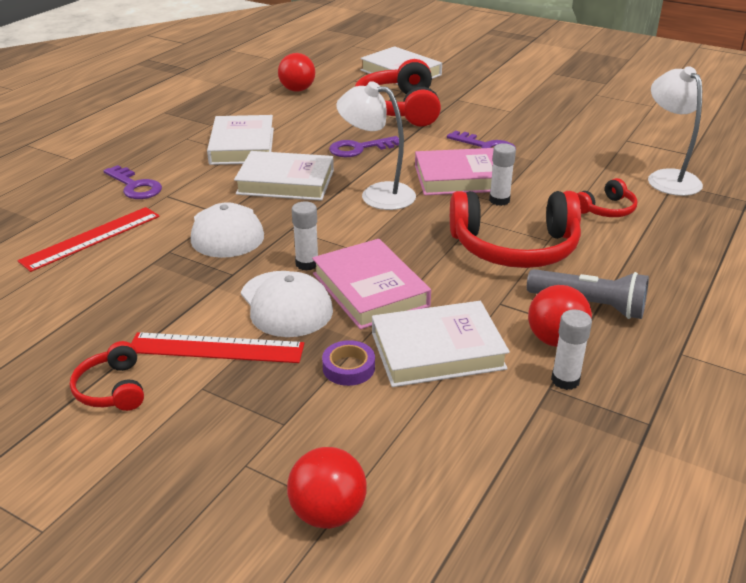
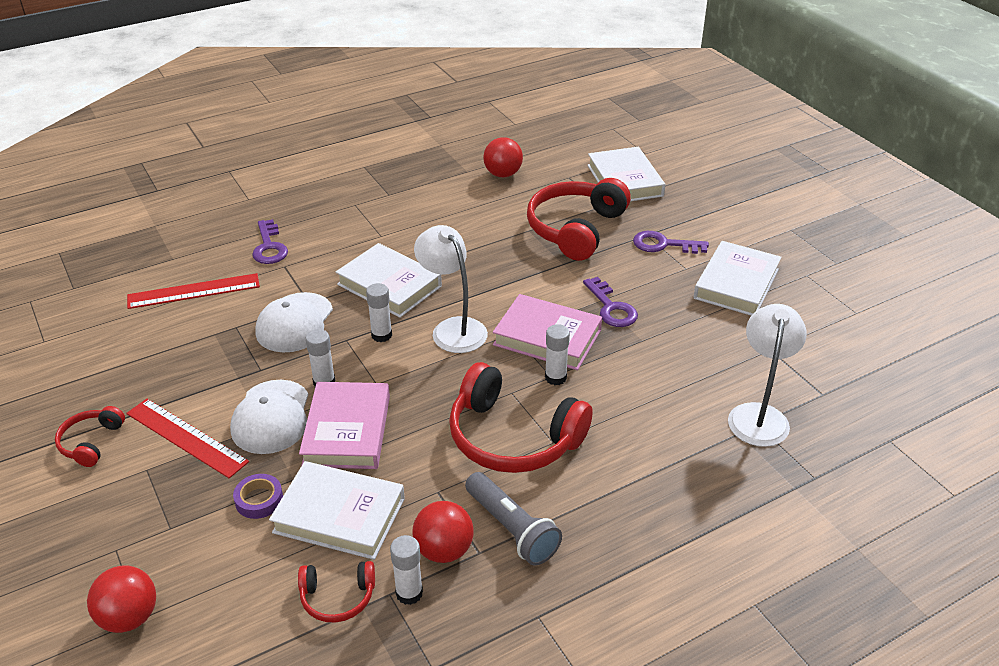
camera: 30 degrees right, 5 degrees up
white book [207,115,274,165] -> white book moved to [694,241,781,316]
purple key [329,136,399,157] -> purple key moved to [633,231,709,254]
red headphones [577,178,637,217] -> red headphones moved to [298,561,375,623]
none -> white glue stick [366,283,392,342]

